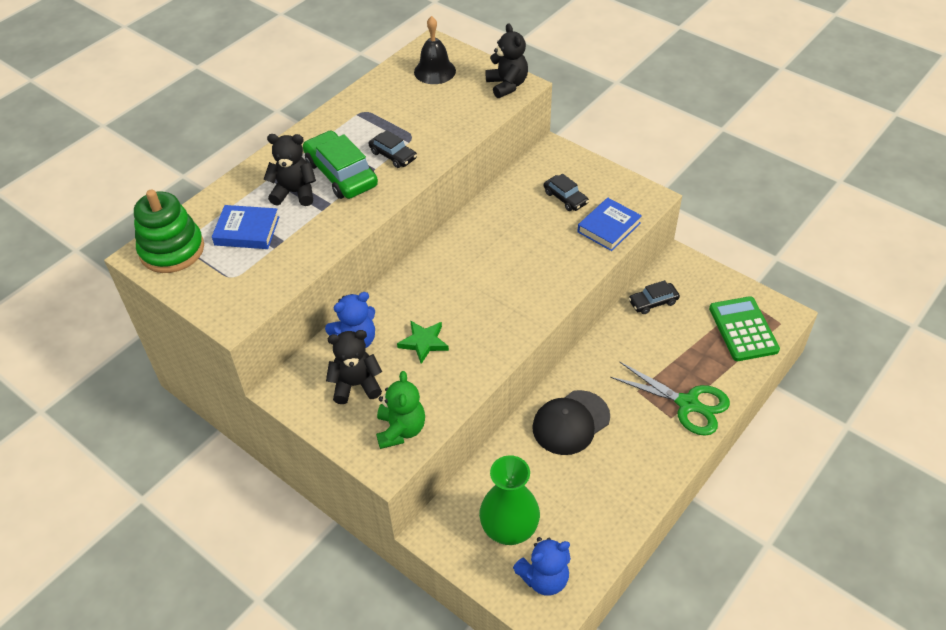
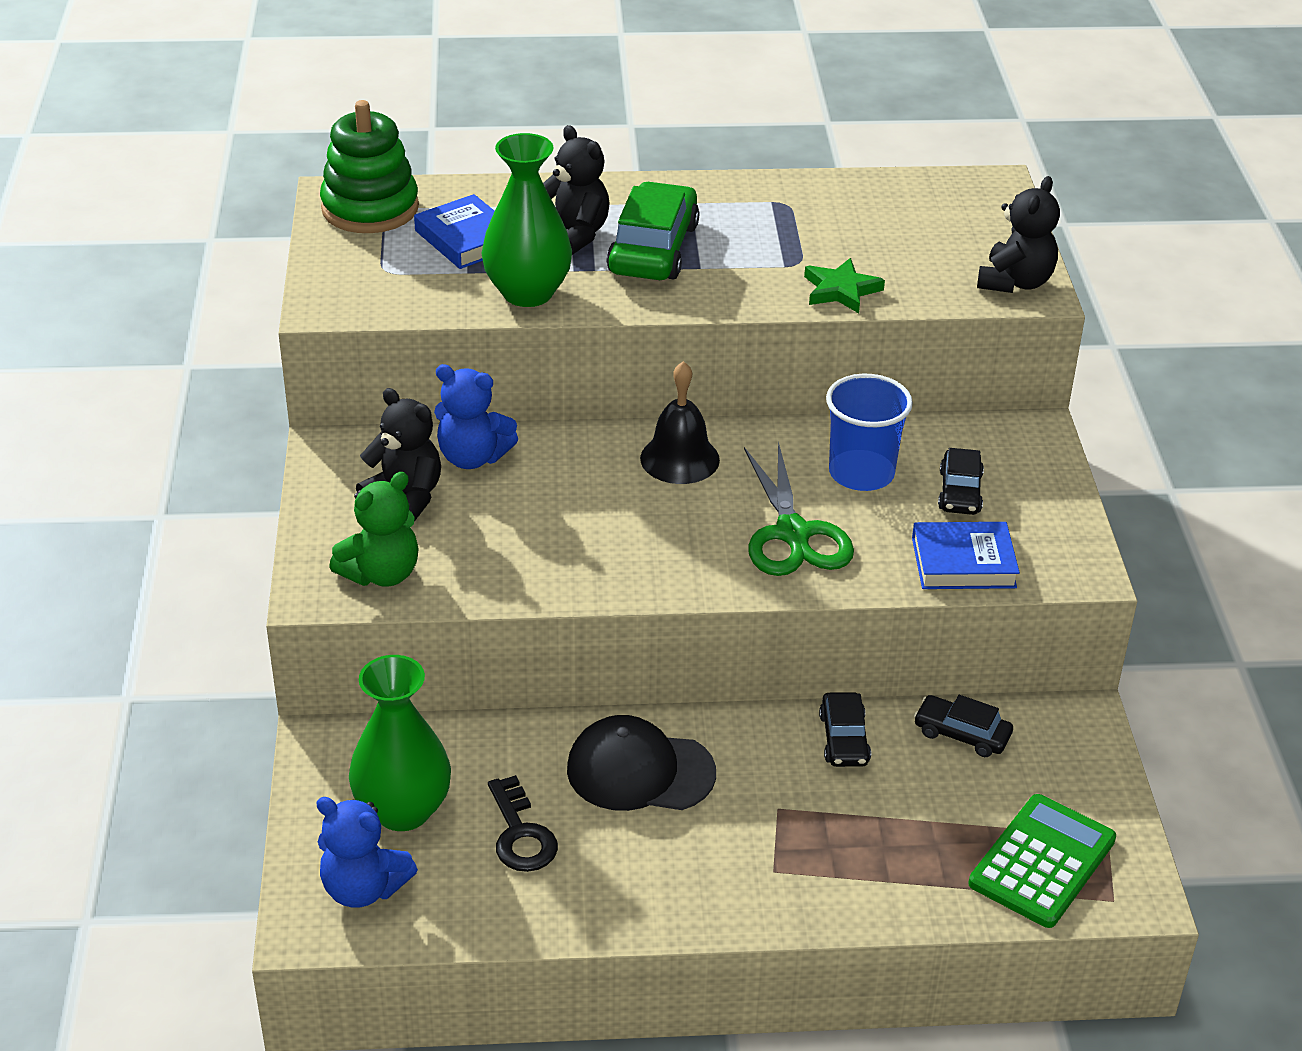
camera: 45 degrees right, 10 degrees down
black car [369,130,417,168] -> black car moved to [819,692,871,767]
green star [397,321,449,364] -> green star moved to [804,258,885,313]
black bell [414,16,456,84] -> black bell moved to [640,361,720,484]
green scissors [610,362,730,436] -> green scissors moved to [744,441,854,576]
none -> green vase [482,133,572,307]
none -> black key [488,775,558,872]
none -> blue cup [826,374,913,491]

